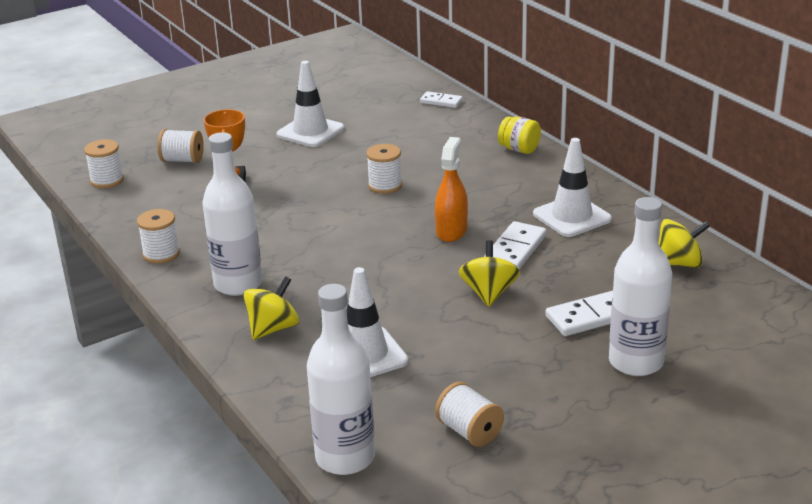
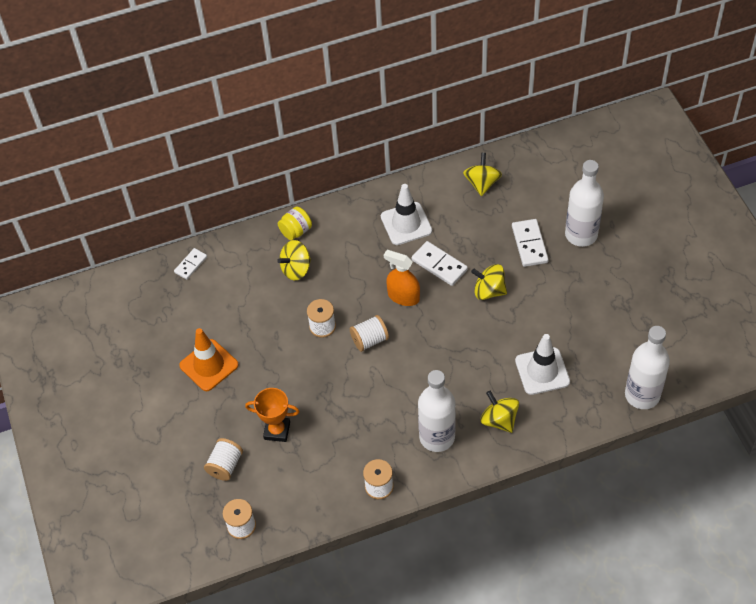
camera: 75 degrees left, 25 degrees up
white traffic cone [276,61,344,147] -> orange traffic cone [179,328,239,391]
white spool [435,382,504,447] -> white spool moved to [350,315,389,352]
none -> yellow spinning top [277,240,311,280]

